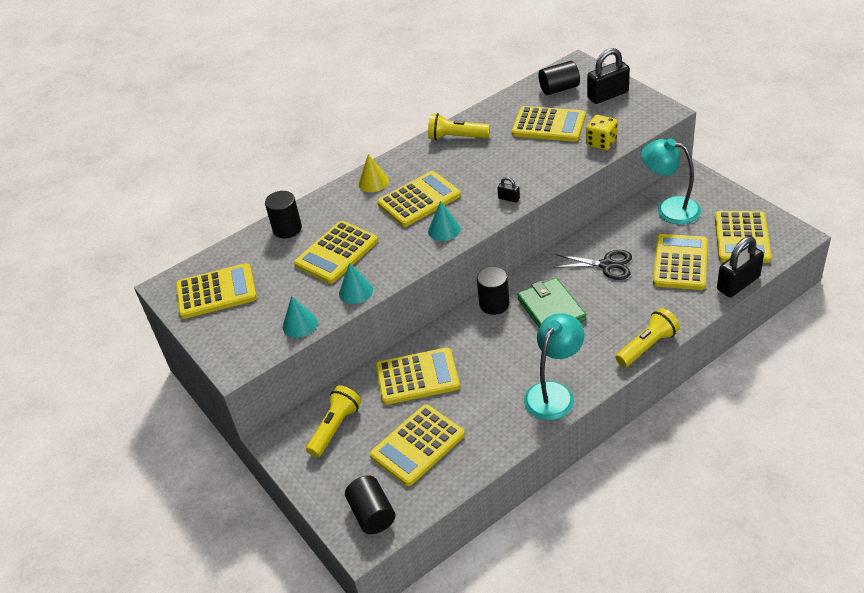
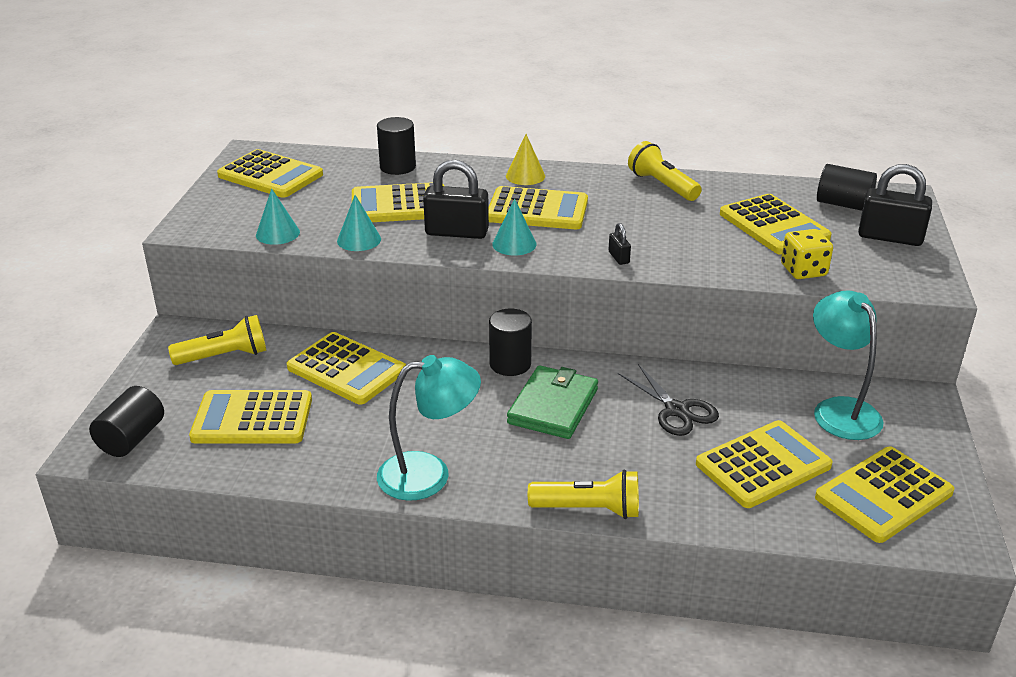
camera: 40 degrees right, 10 degrees down
black padlock [717,236,764,297] -> black padlock moved to [423,160,489,239]

